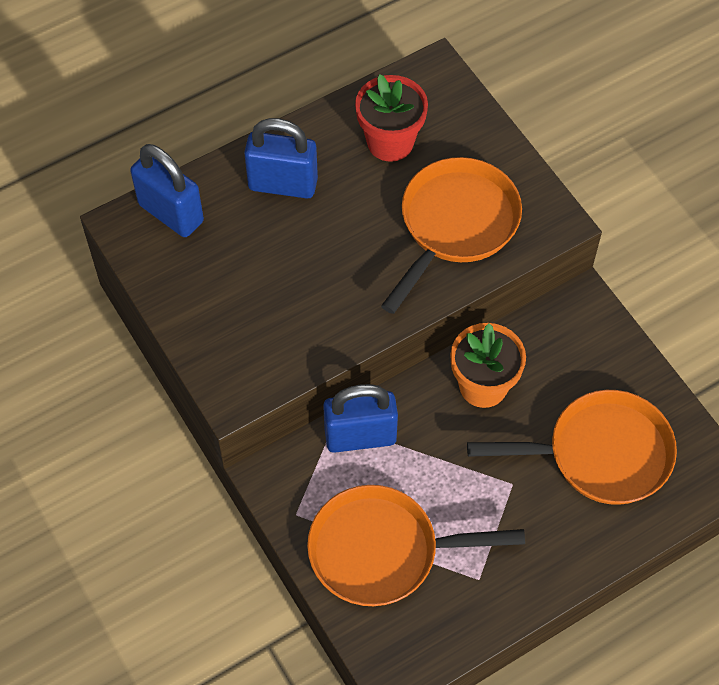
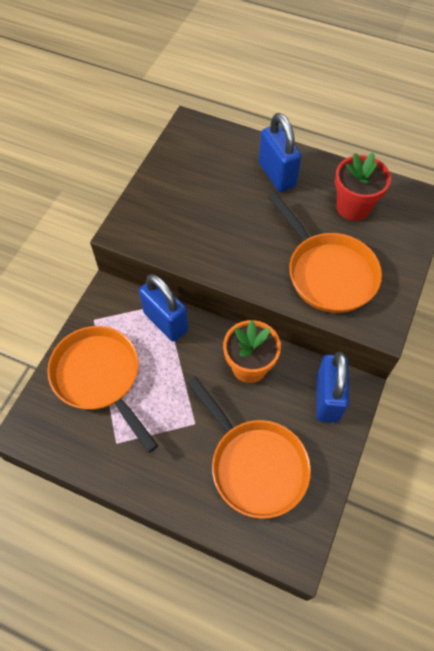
camera: 55 degrees right, 0 degrees up
blue padlock [130,144,204,237] -> blue padlock moved to [316,352,349,423]
orange pan [381,157,522,314] -> orange pan turned 60 degrees clockwise [268,192,382,313]

